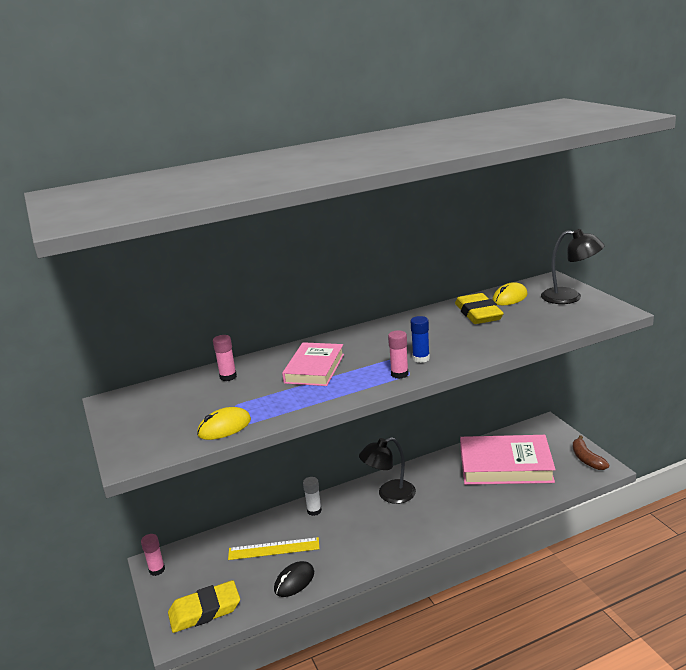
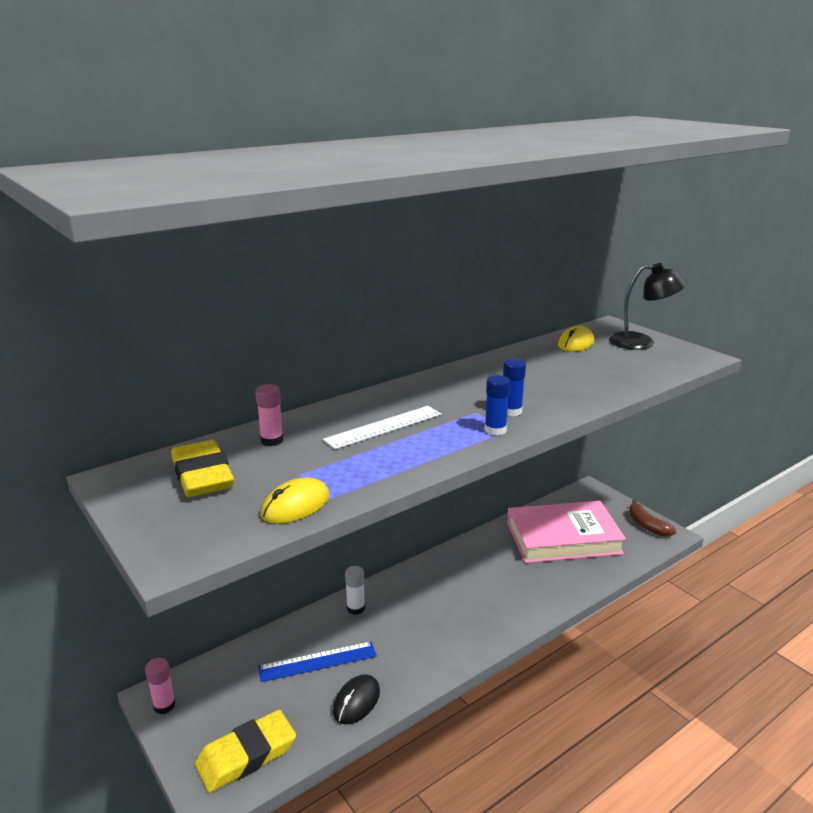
camera: 15 degrees left, 0 degrees up
yellow ruler [228,537,320,560] -> blue ruler [258,641,377,682]
pink book [282,342,344,386] -> white ruler [323,406,441,449]
black lamp [359,437,416,504] -> none
pink glue stick [388,330,409,379] -> blue glue stick [484,375,510,436]
yellow eraser [455,293,504,324] -> yellow eraser moved to [171,440,234,497]

